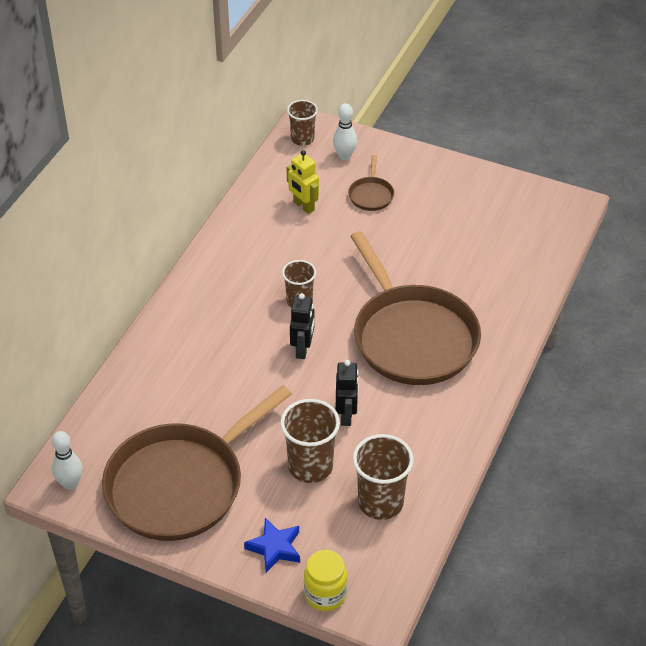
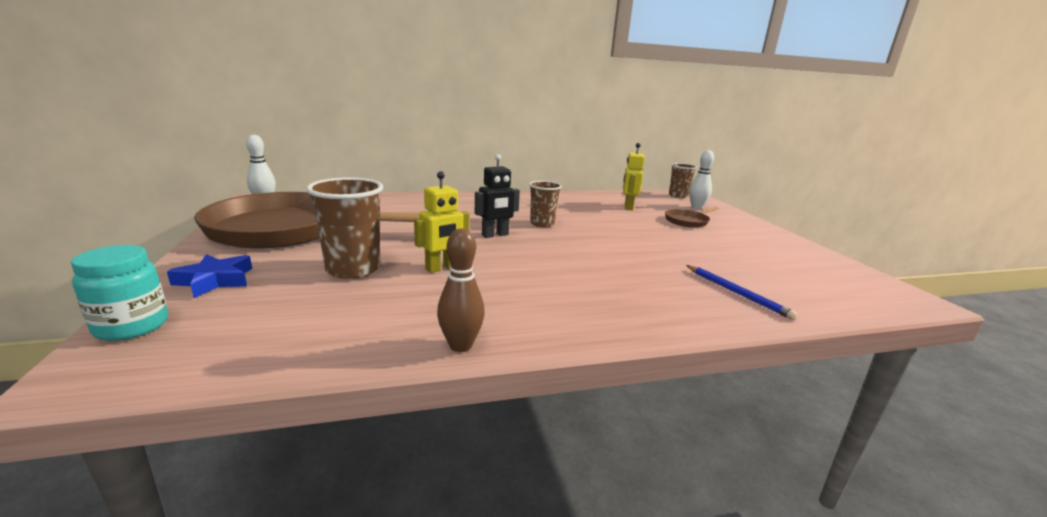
camera: 50 degrees right, 25 degrees down
yellow jar [304,550,347,611] -> turquoise jar [71,245,168,341]
black robot [336,360,359,426] -> yellow robot [414,171,469,273]
brown pan [350,231,481,385] -> none
brown cup [353,434,414,520] -> none
none -> brown bowling pin [437,229,485,352]
none -> blue pencil [686,265,798,320]

